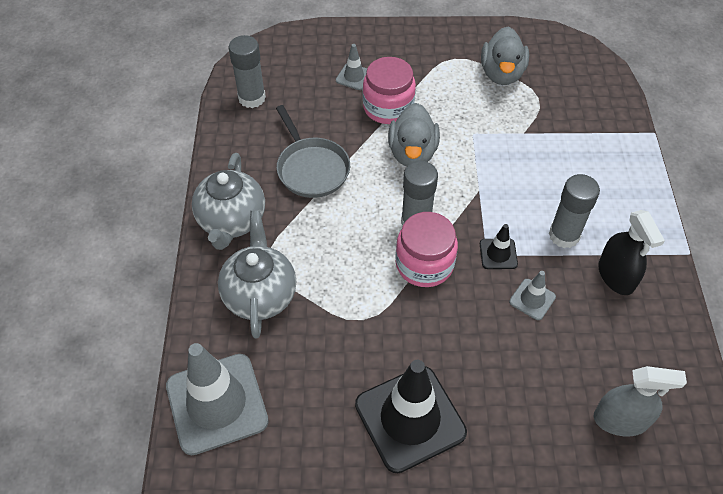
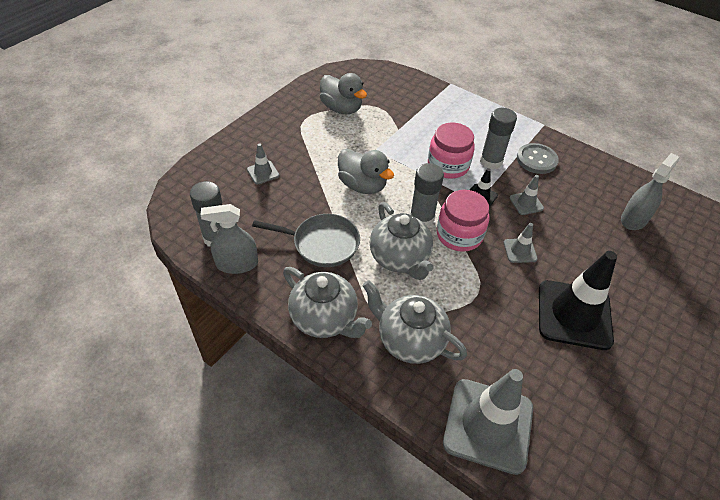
camera: 55 degrees left, 5 degrees down
pink jar [363,57,416,124] -> pink jar moved to [428,122,475,179]
black spray bottle [598,210,665,295] -> grey button [517,143,559,174]
none -> grey spray bottle [200,204,258,274]
none -> grey teapot [370,202,434,280]
none -> grey traffic cone [503,223,538,263]

